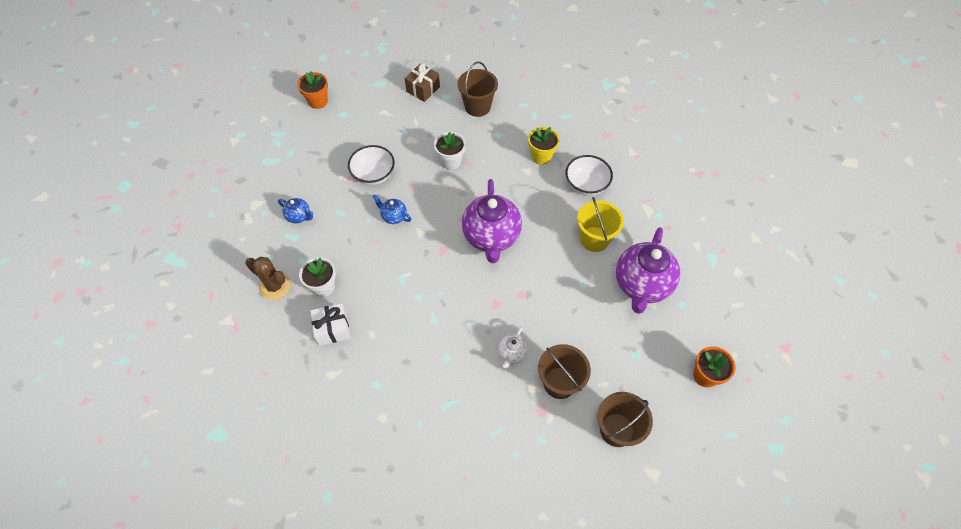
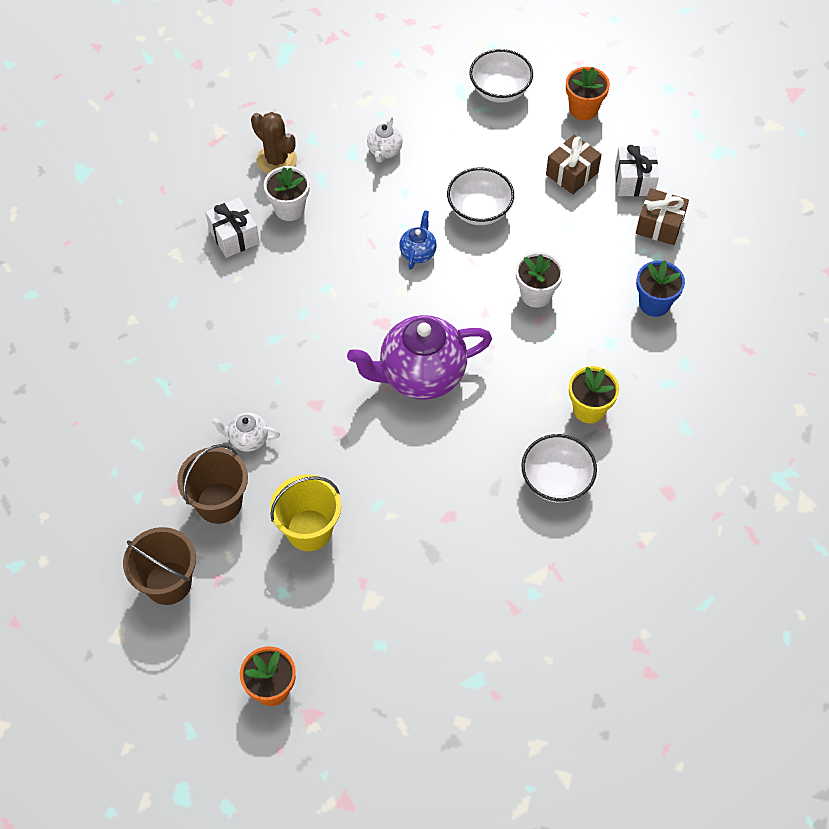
camera: 75 degrees right, 0 degrees up
brown cactus [245,257,290,300] -> brown cactus turned 60 degrees counterclockwise [251,112,297,174]
blue teapot [278,198,313,223] -> white teapot [367,116,403,162]
brown bucket [457,62,498,117] -> blue flower pot [636,260,685,317]
yellow bucket [577,197,624,252] -> yellow bucket moved to [270,474,341,551]
purple teapot [616,227,680,314] -> none
none -> white bowl [470,49,533,103]
none -> brown gift [546,135,602,194]
none -> white gift [615,145,659,196]

